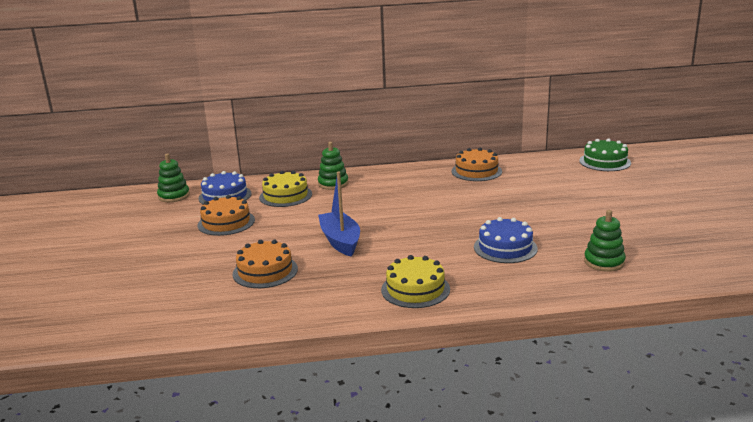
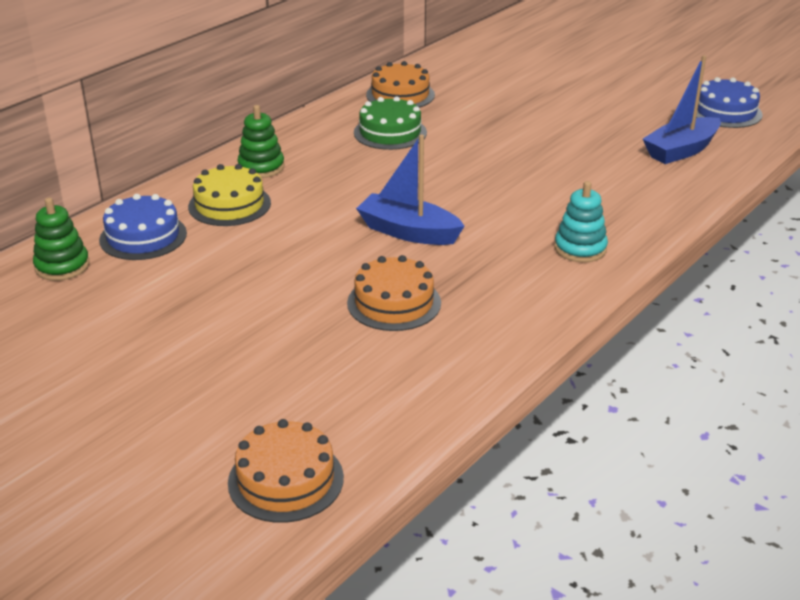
camera: 45 degrees left, 10 degrees up
orange cake [198,195,255,236] -> orange cake moved to [228,419,344,523]
yellow cake [381,255,450,308] -> turquoise stacking toy [554,181,608,263]
blue cake [474,217,538,263] -> blue cake moved to [696,77,763,128]
green cake [579,139,631,171] -> green cake moved to [354,96,427,150]
green stacking toy [584,210,626,272] -> blue boat [643,56,721,164]

